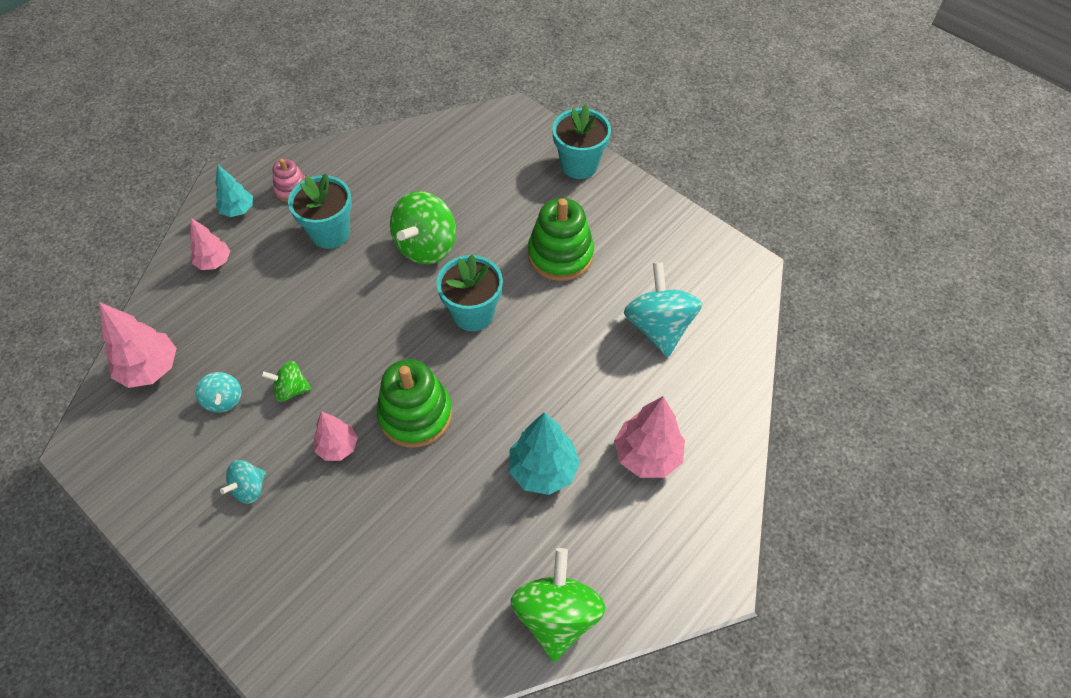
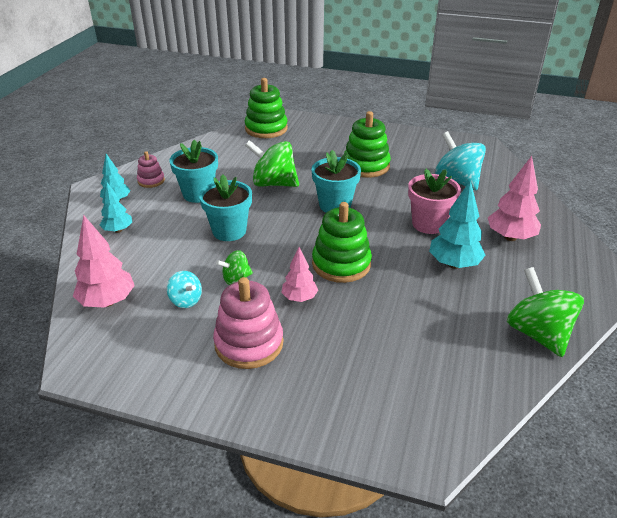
camera: 25 degrees left, 20 degrees down
pink tree [190,218,230,270] -> turquoise tree [100,181,132,233]
turquoise spinning top [220,460,266,504] -> pink stacking toy [213,277,283,369]
green spinning top [390,191,456,264] -> green spinning top turned 105 degrees clockwise [245,140,299,187]
turquoise flower pot [552,104,611,179] -> turquoise flower pot moved to [199,174,252,241]
none -> green stacking toy [245,78,288,138]
none -> pink flower pot [408,169,461,234]

